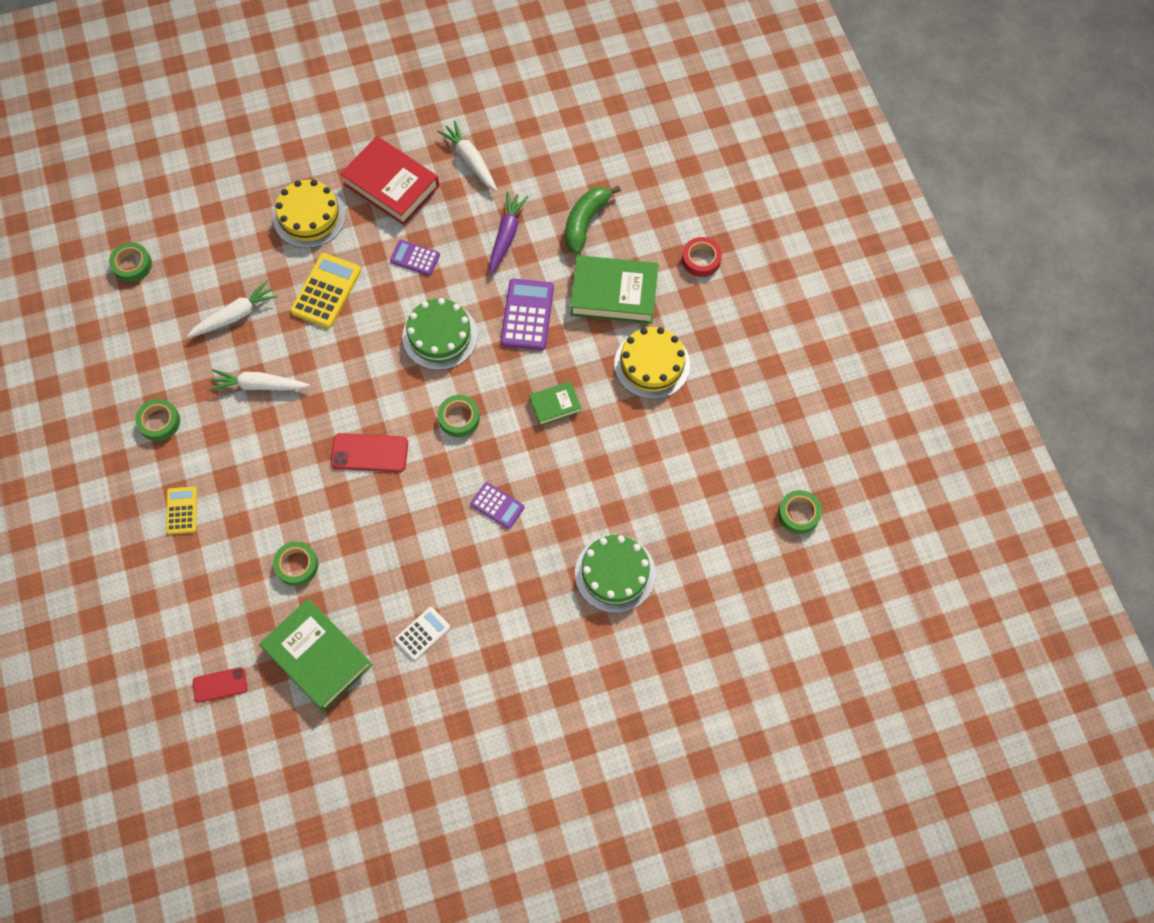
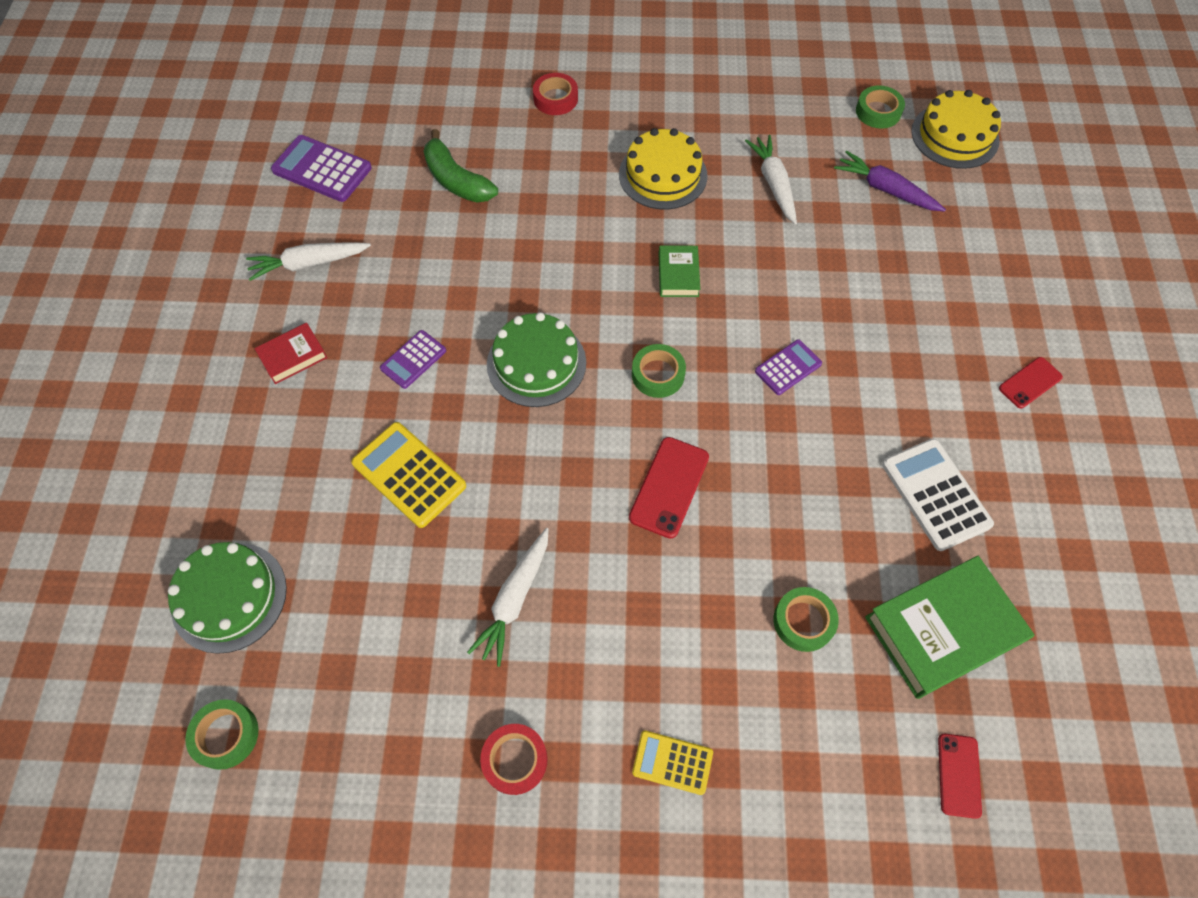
camera: 70 degrees left, 5 degrees down
green tape [135,399,180,441] -> red tape [480,724,548,795]
white carrot [187,280,278,338] -> white carrot moved to [745,135,797,225]
yellow cake [273,180,346,248] -> yellow cake moved to [911,90,1001,169]
red book [340,136,439,225] -> red book [254,323,327,384], size x0.52
white calculator [395,607,450,660] -> white calculator [882,439,994,551], size x1.64
purple carrot [489,192,528,274] -> purple carrot moved to [834,151,946,212]
purple calculator [501,279,554,350] -> purple calculator moved to [271,135,372,202]
green book [570,255,659,324] -> none
green cake [575,535,656,613] -> green cake moved to [168,542,287,654]
none -> red phone [999,357,1063,408]

